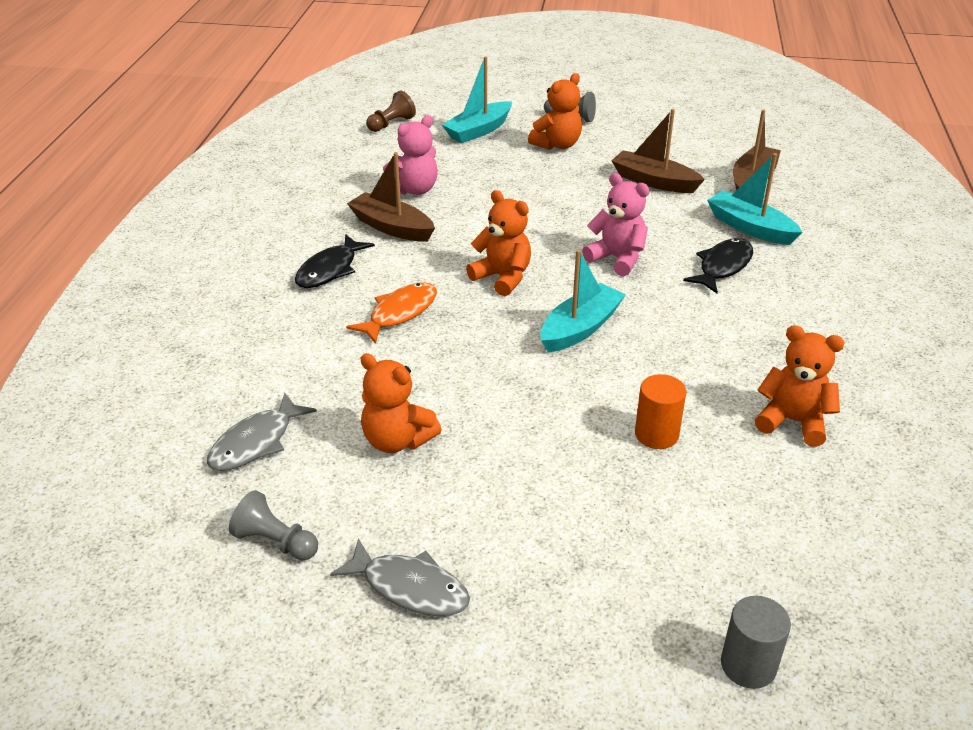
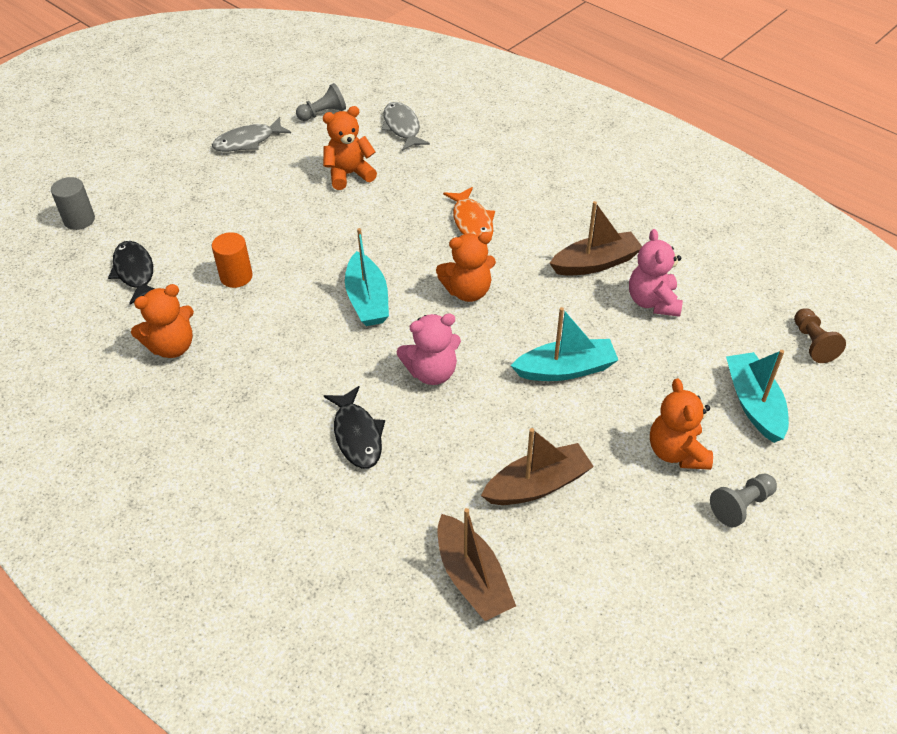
camera: 125 degrees right, 10 degrees up
black fish [295,234,375,288] -> black fish moved to [108,241,154,305]
turquoise boat [707,153,802,245] -> turquoise boat moved to [511,307,618,381]

